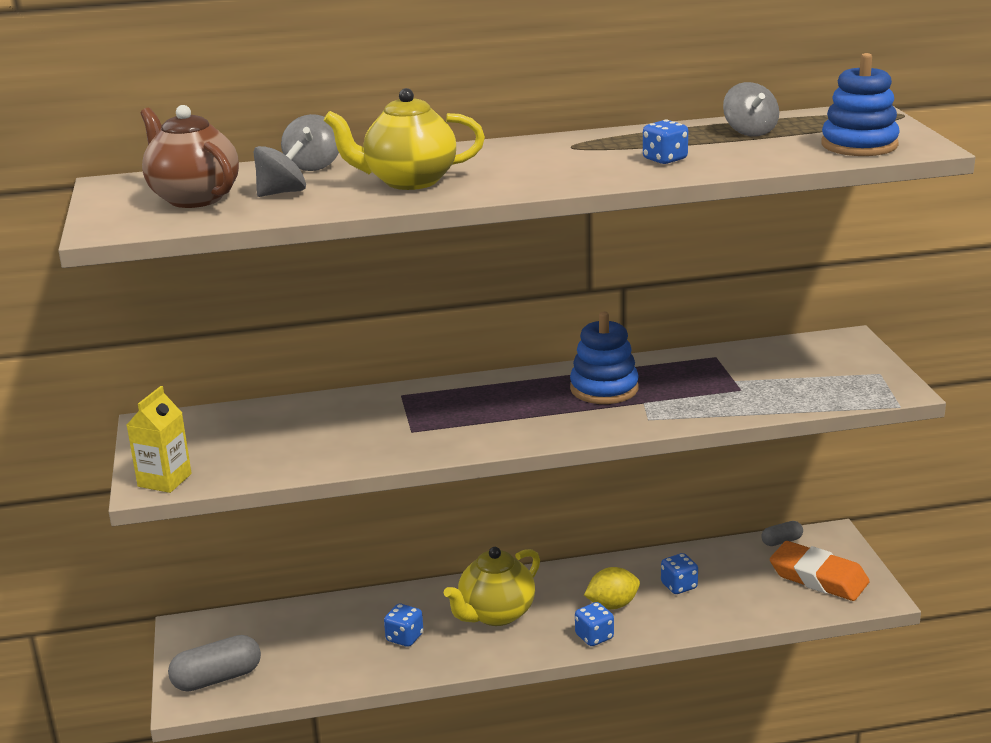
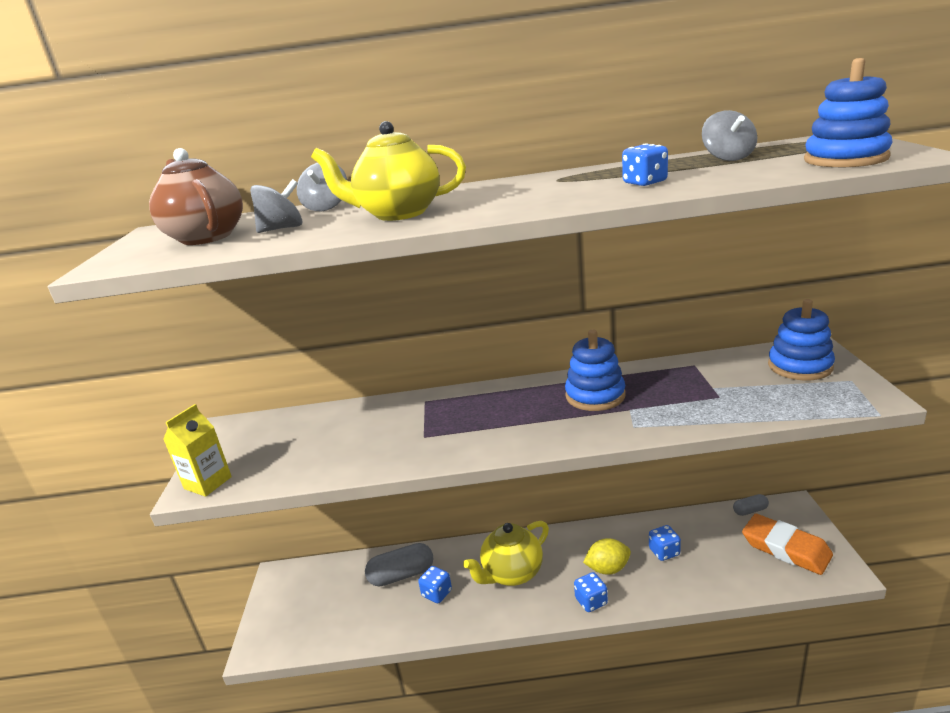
camera: 10 degrees right, 0 degrees up
grey capsule [168,635,261,692] -> grey capsule moved to [365,543,433,586]
none -> blue stacking toy [768,299,835,380]

